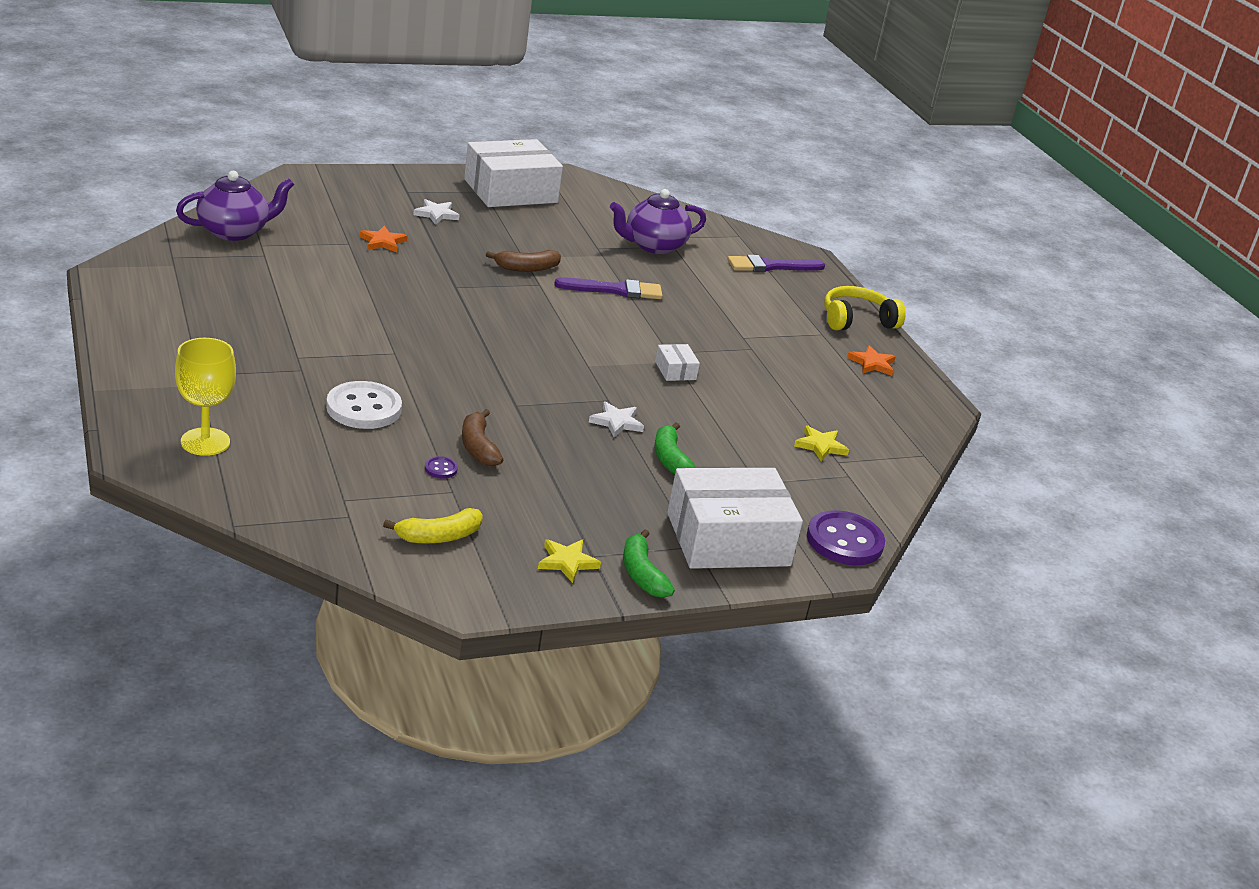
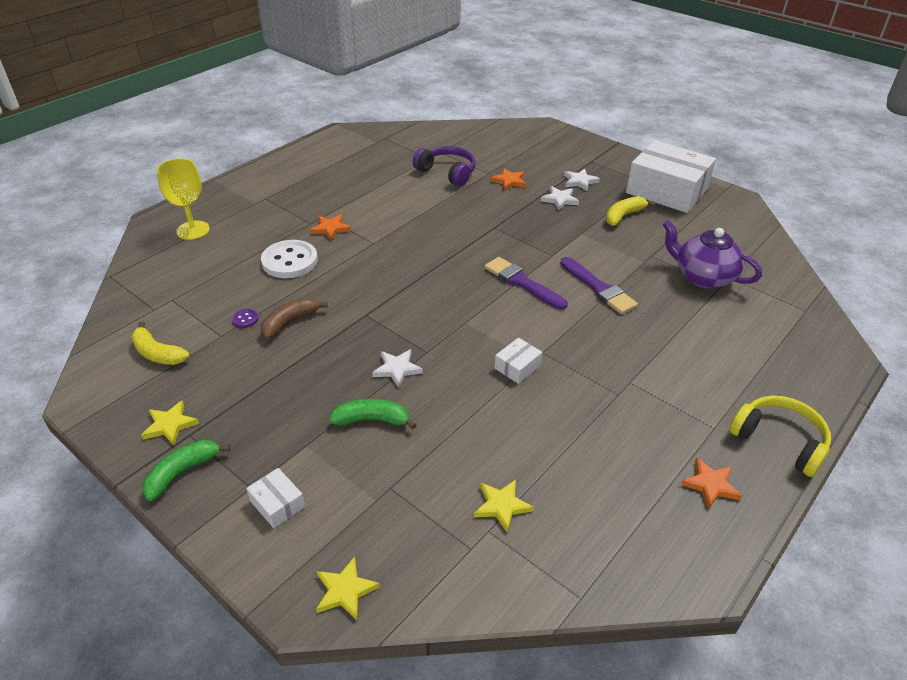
camera: 65 degrees right, 10 degrees up
purple teapot [176,171,294,241] -> none
brown banana [486,250,561,272] -> none
green banana [654,422,696,474] -> green banana turned 45 degrees clockwise [329,399,417,429]
white box [667,468,803,569] -> white box [246,468,305,528], size x0.41
purple brush [727,255,825,272] -> purple brush moved to [485,257,568,310]
purple button [807,510,885,565] -> yellow star [316,556,380,620]
none -> orange star [310,214,351,240]
none -> purple headphones [413,146,476,187]
none -> white star [541,186,579,210]
none -> yellow banana [606,196,655,226]

